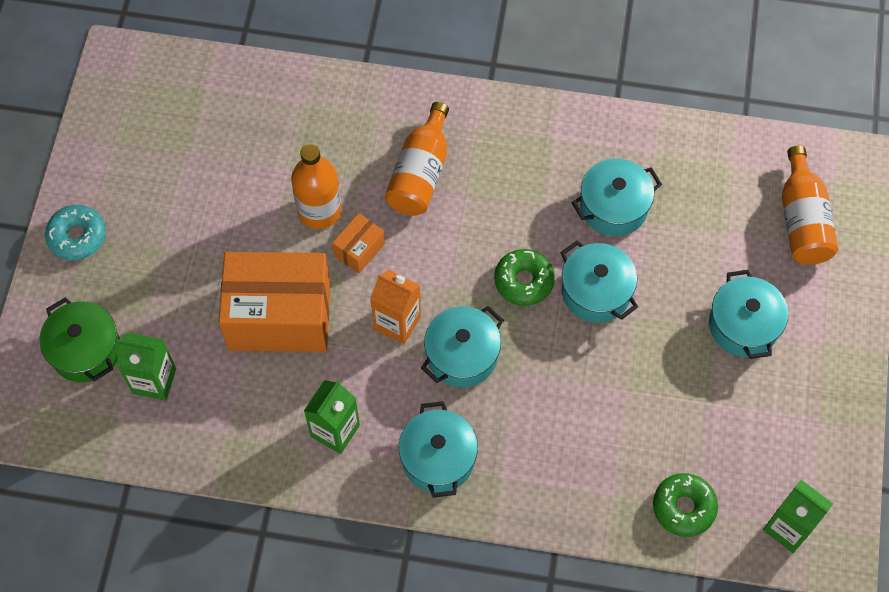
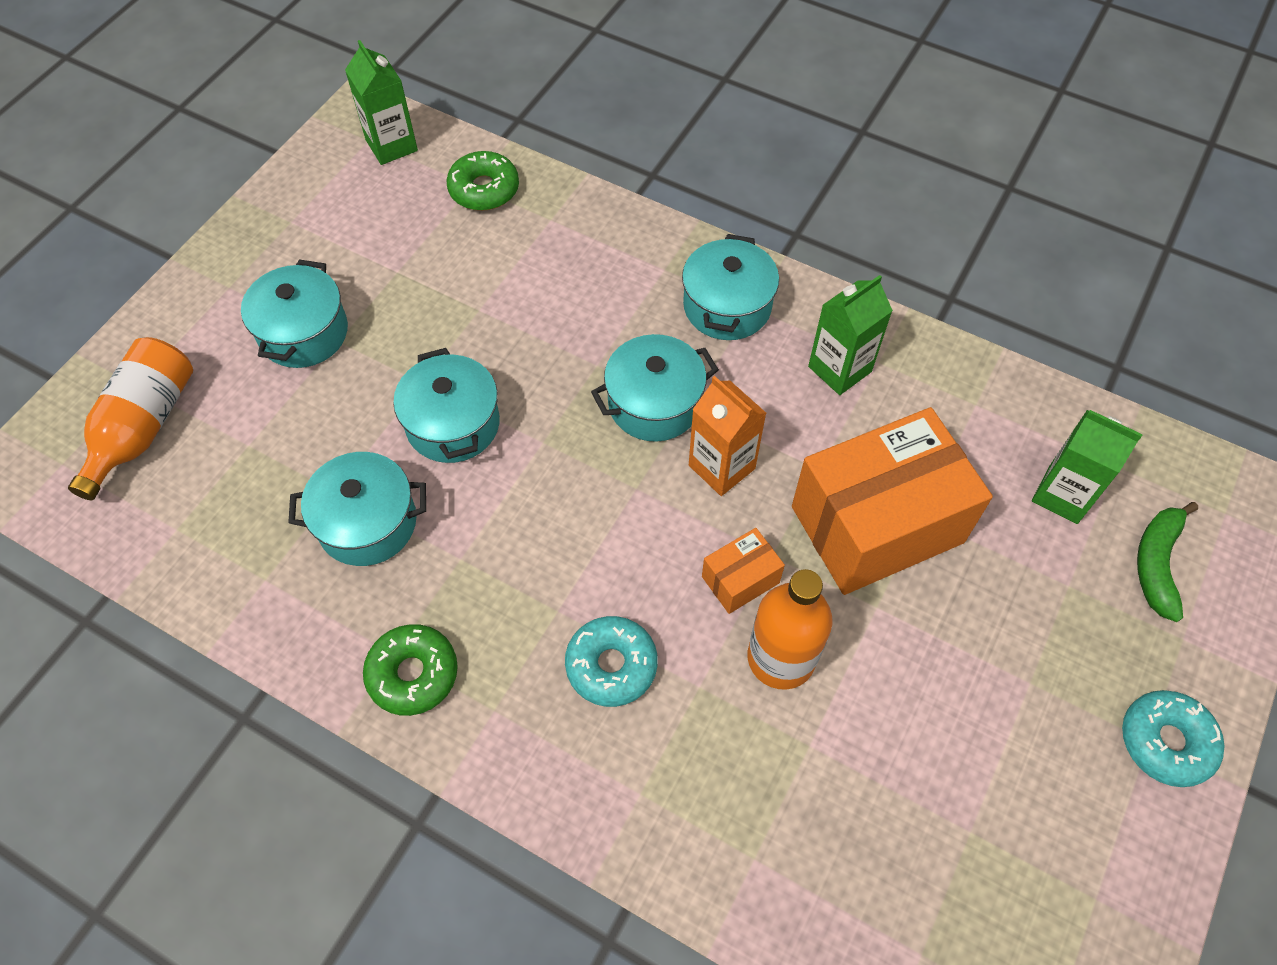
camera: 160 degrees left, 5 degrees down
green pot [40,298,120,382] -> green banana [1137,502,1198,622]
orange box [219,252,330,352] -> orange box turned 45 degrees counterclockwise [792,407,993,595]
orange bottle [385,102,449,216] -> turquoise donut [565,616,658,707]
green donut [494,249,555,306] -> green donut moved to [363,624,458,716]

